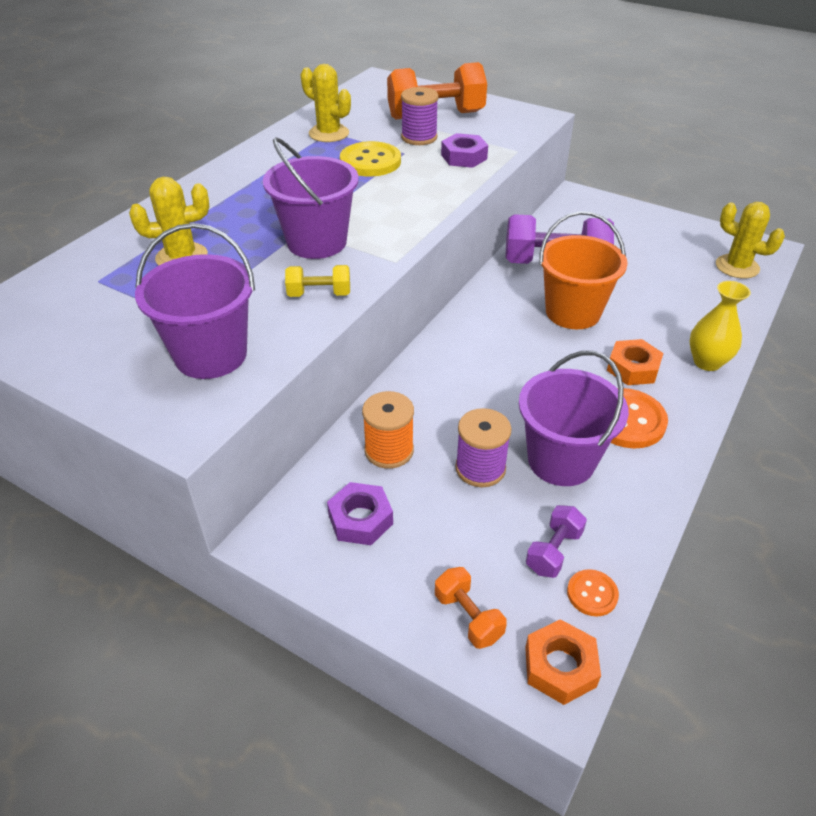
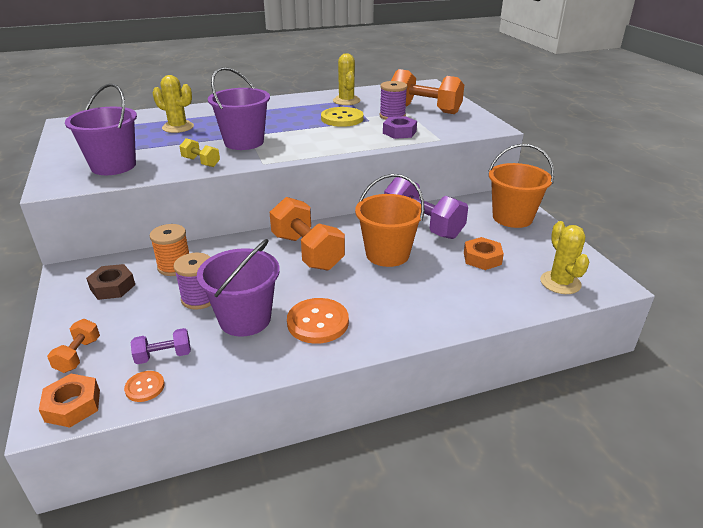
camera: 40 degrees right, 10 degrees down
purple nut [327,482,393,545] -> brown nut [86,264,135,300]
orange nut [607,339,663,385] -> orange nut moved to [464,237,504,270]
yellow vase [689,281,751,371] -> none
none -> orange dumbbell [270,197,345,271]
none -> orange bucket [488,144,554,228]

